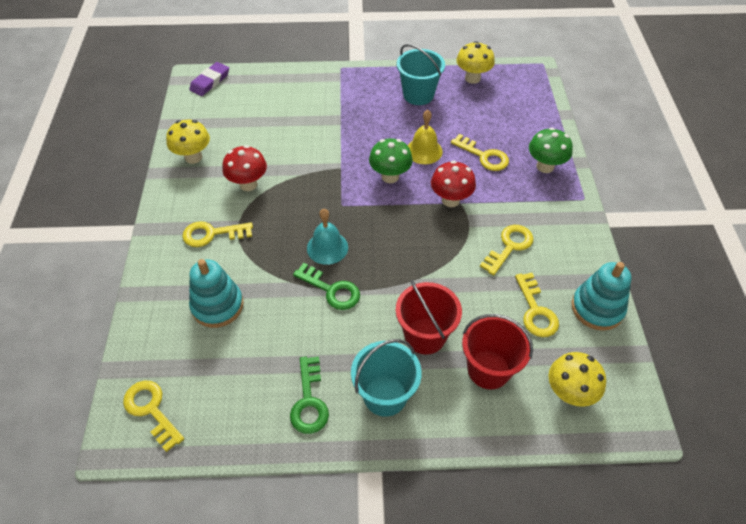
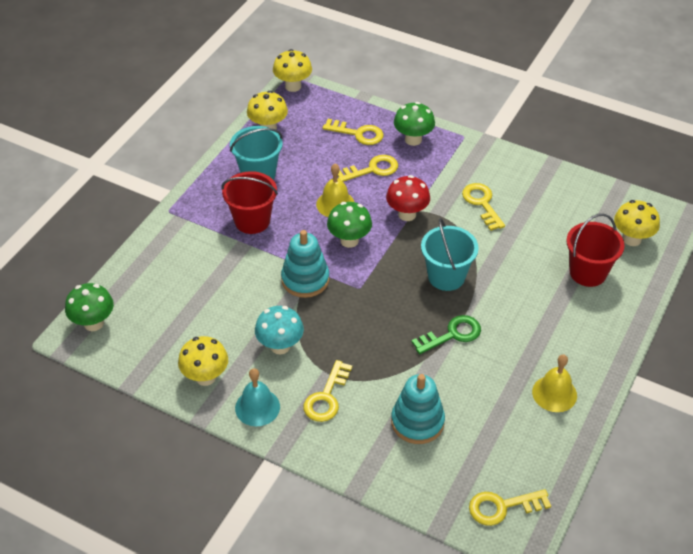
camera: 60 degrees left, 5 degrees down
purple eraser [189,62,229,96] -> green mushroom [65,283,114,331]
red mushroom [222,145,267,191] -> turquoise mushroom [255,306,304,354]
green key [290,356,329,434] -> yellow bell [532,355,577,412]
turquoise bell [307,209,348,265] -> turquoise bell moved to [235,368,280,426]
turquoise bucket [351,339,422,417] -> turquoise bucket moved to [421,218,479,291]
red bucket [396,280,462,355] -> red bucket moved to [221,171,278,234]
yellow key [515,273,559,337] -> yellow key moved to [323,119,384,145]
turquoise stacking toy [572,262,632,331] -> turquoise stacking toy moved to [281,230,329,298]
none -> yellow mushroom [273,49,312,92]

